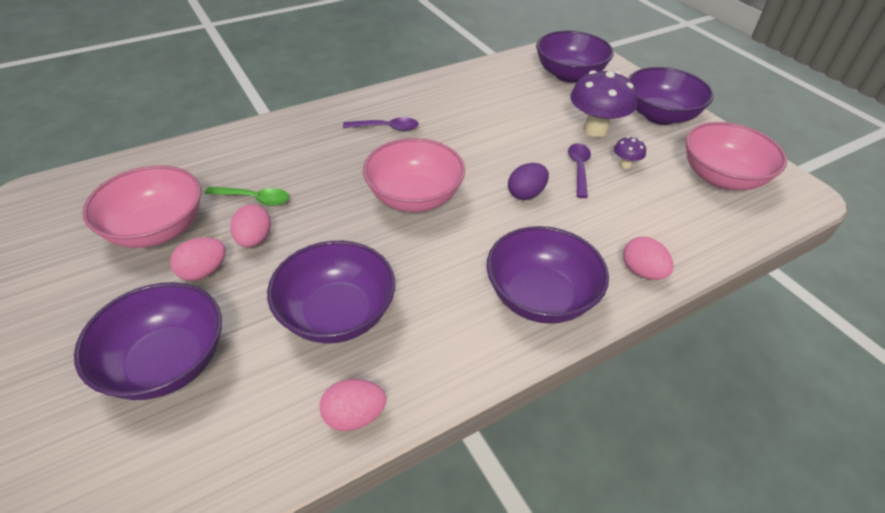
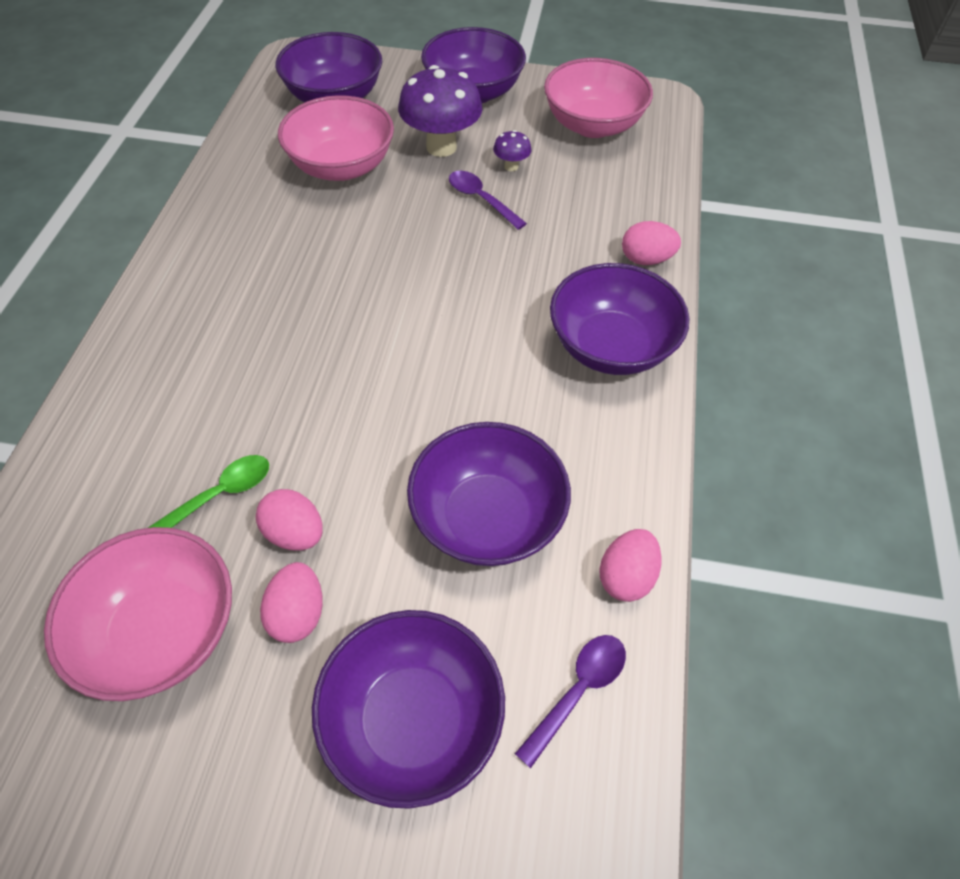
camera: 50 degrees left, 10 degrees up
purple spoon [343,117,419,131] -> purple spoon moved to [515,635,626,768]
pink bowl [363,138,465,212] -> pink bowl moved to [278,95,394,181]
purple egg [508,163,549,200] -> none

